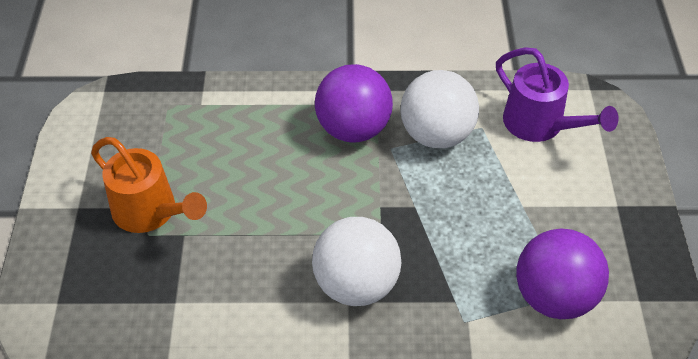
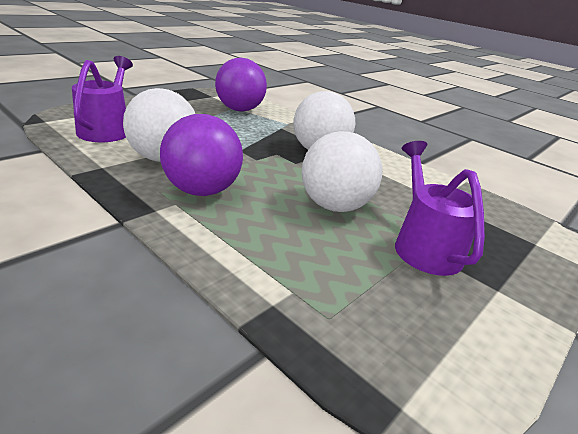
camera: 140 degrees left, 20 degrees down
orange watering can [91,137,207,233] -> purple watering can [395,141,485,276]
none -> white ball [301,131,382,212]

